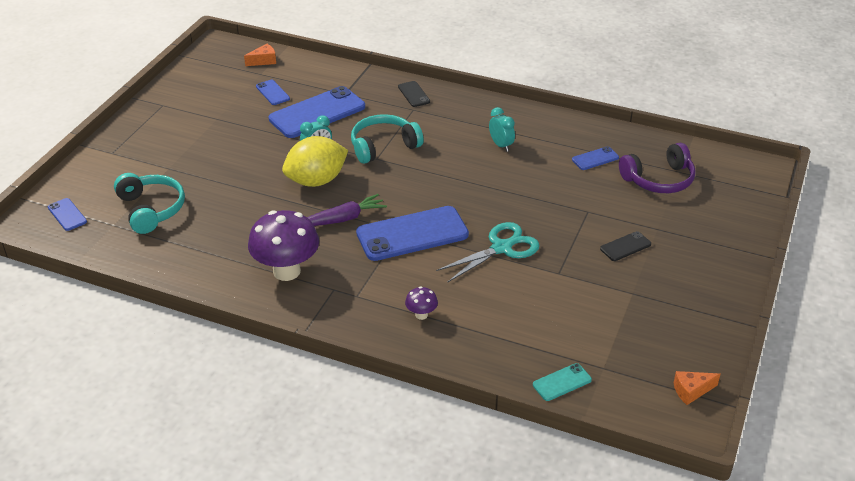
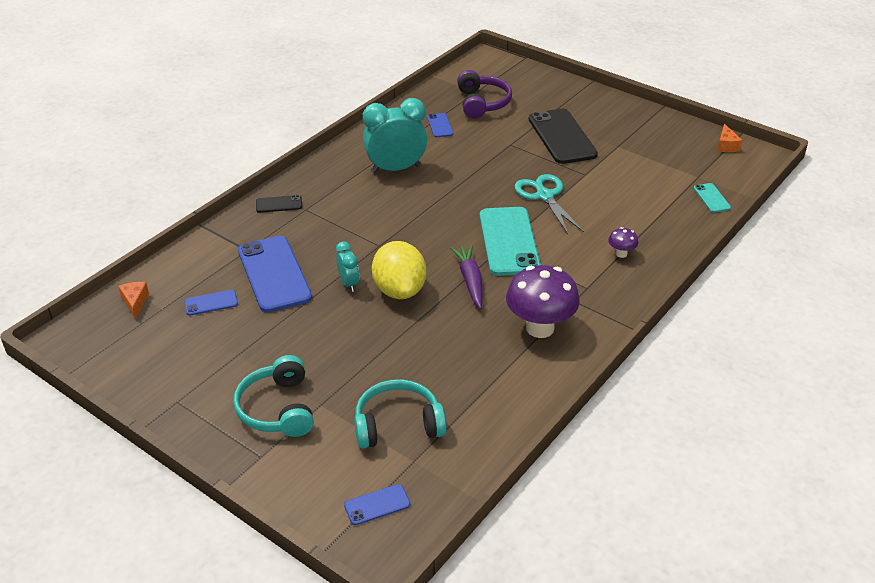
camera: 75 degrees left, 0 degrees up
turquoise headphones [351,114,424,164] -> turquoise headphones moved to [233,355,314,437]
blue phone [356,206,469,261] -> turquoise phone [479,207,541,276]
turquoise clock [489,107,515,152] -> turquoise clock [363,98,427,173], size x1.98
black phone [600,231,651,261] -> black phone [529,109,598,164], size x2.17

